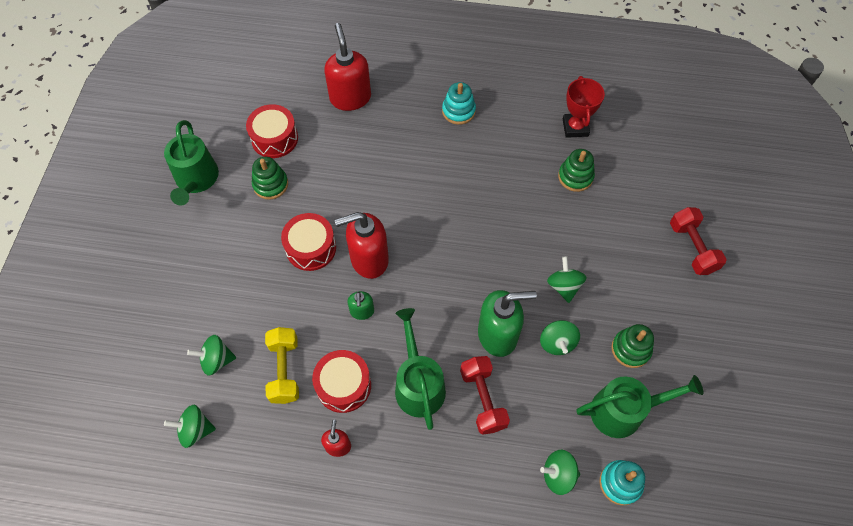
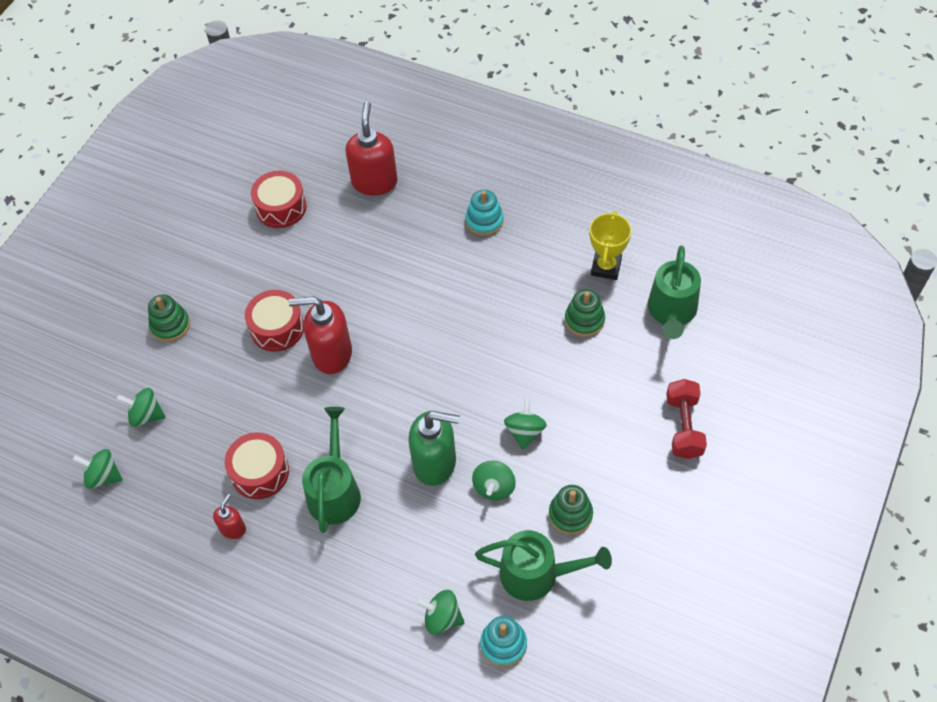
camera: 20 degrees right, 5 degrees down
green watering can [164,120,219,205] -> green watering can moved to [648,245,701,339]
green stacking toy [252,157,288,200] -> green stacking toy moved to [148,294,190,342]
yellow dumbbell [265,327,299,404] -> none
green soap dispenser [348,291,374,320] -> none
red dumbbell [460,356,510,435] -> none
red trophy [563,76,605,138] -> yellow trophy [590,211,631,280]

